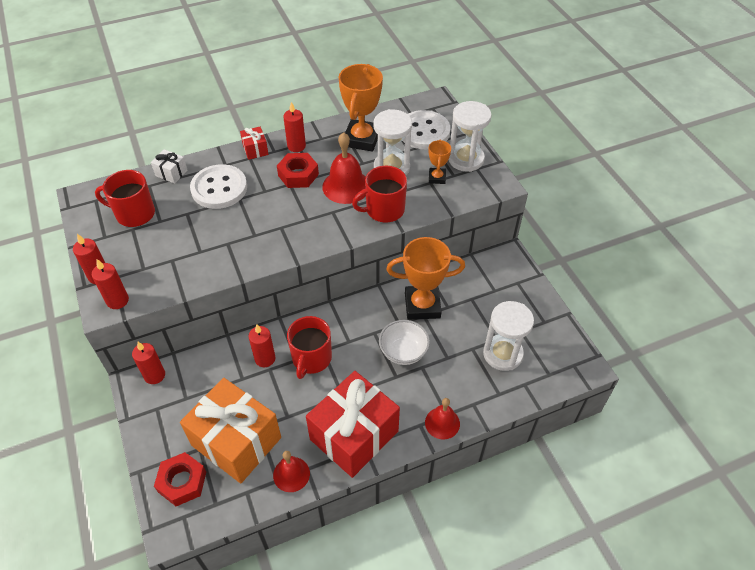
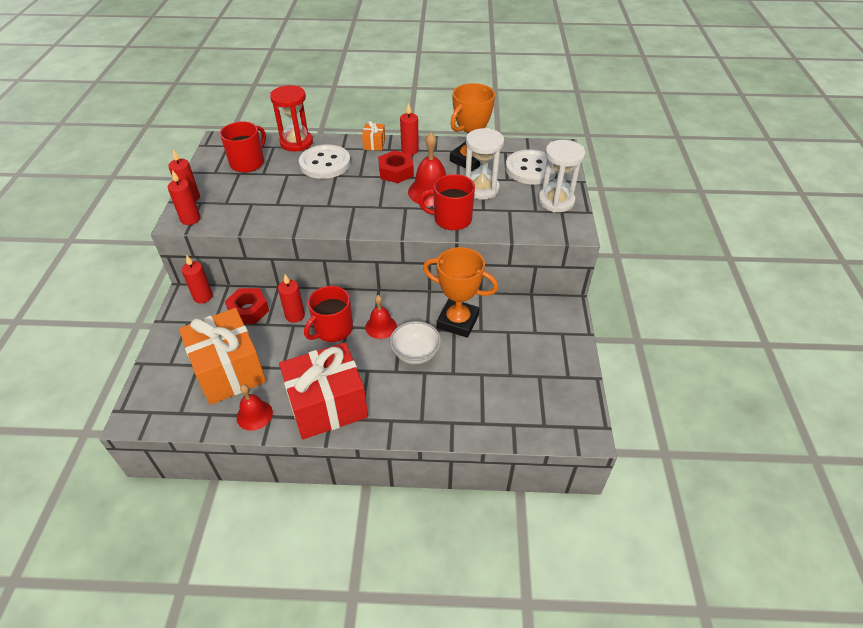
camera: 25 degrees right, 5 degrees down
red mug [95,170,155,227] -> red mug turned 90 degrees clockwise [220,122,266,173]
white gift [151,149,188,184] -> red hourglass [270,85,313,152]
red nut [154,452,206,506] -> red nut moved to [225,288,269,324]
red gift [240,127,269,160] -> orange gift [362,121,385,151]
red bell [425,398,460,440] -> red bell moved to [365,295,397,339]
orange trophy [428,140,451,184] -> none
white hourglass [483,301,534,371] -> none

